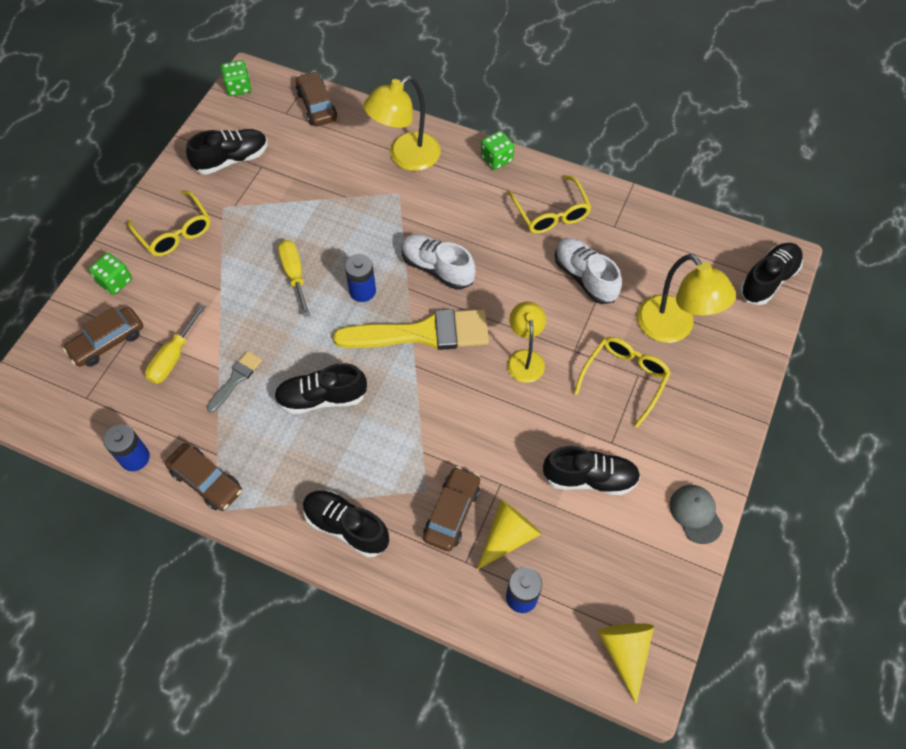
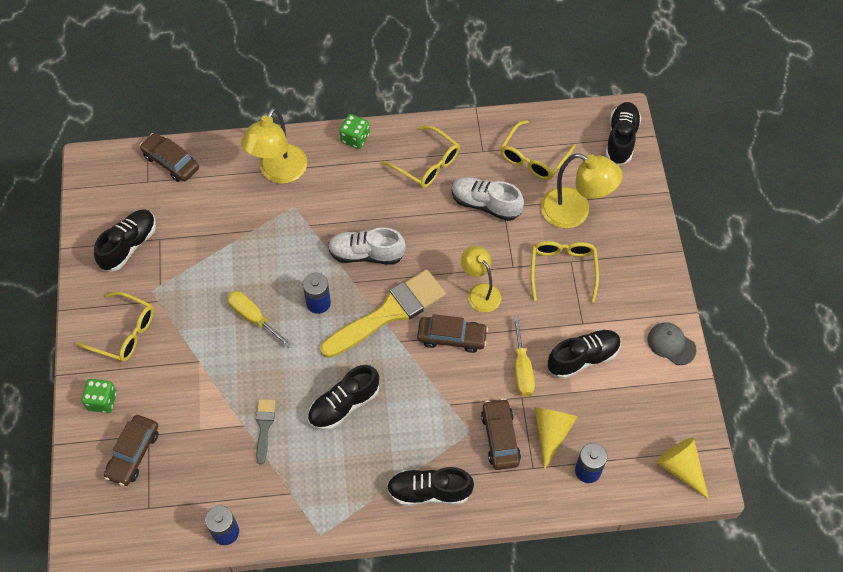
camera: 30 degrees left, 0 degrees up
yellow screwdriver [145,304,206,384] -> yellow screwdriver moved to [513,316,535,397]
brown car [165,443,242,511] -> brown car moved to [417,314,488,353]
green dice [221,60,252,96] -> none
none -> yellow glasses [500,120,575,180]

